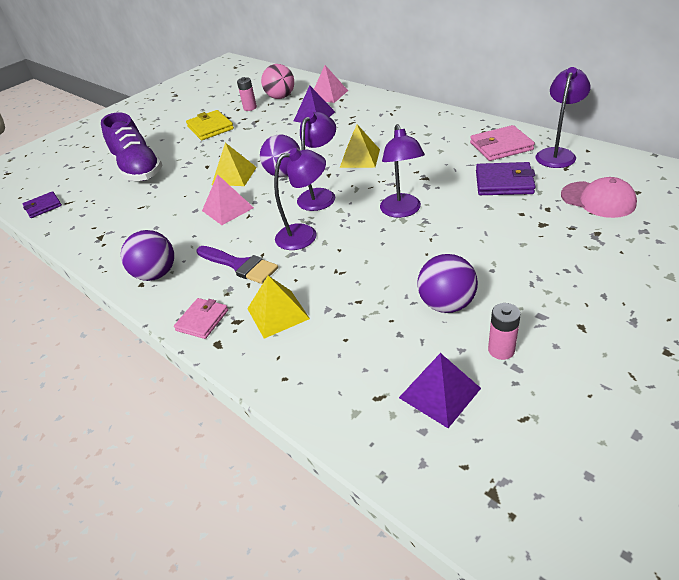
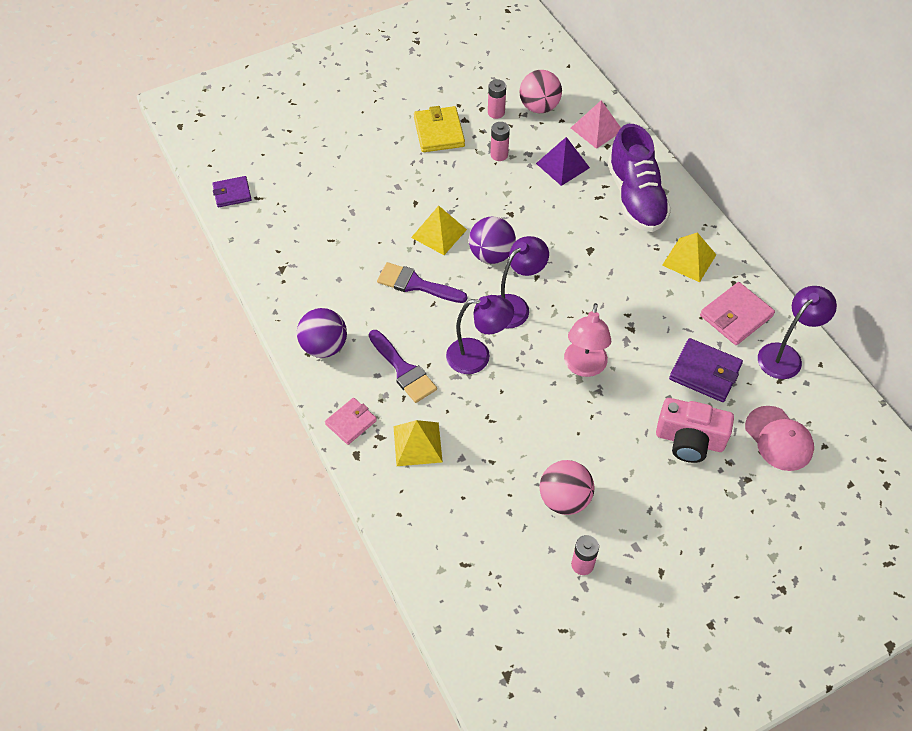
camera: 15 degrees right, 15 degrees up
purple shoe [101,112,162,181] -> purple shoe moved to [608,124,671,232]
pink pyramid [202,174,254,225] -> purple brush [377,262,467,303]
yellow pyramid [340,124,380,168] -> yellow pyramid moved to [662,232,716,282]
purple lamp [380,124,425,218] -> pink lamp [564,303,611,377]
purple pyramid [399,353,481,428] -> none
purple ball [417,254,478,313] -> pink ball [540,460,594,515]
pink wallet [470,125,535,161] -> pink wallet turned 45 degrees counterclockwise [700,282,775,345]
none -> pink battery [490,122,510,161]
none -> pink camera [656,398,734,463]

